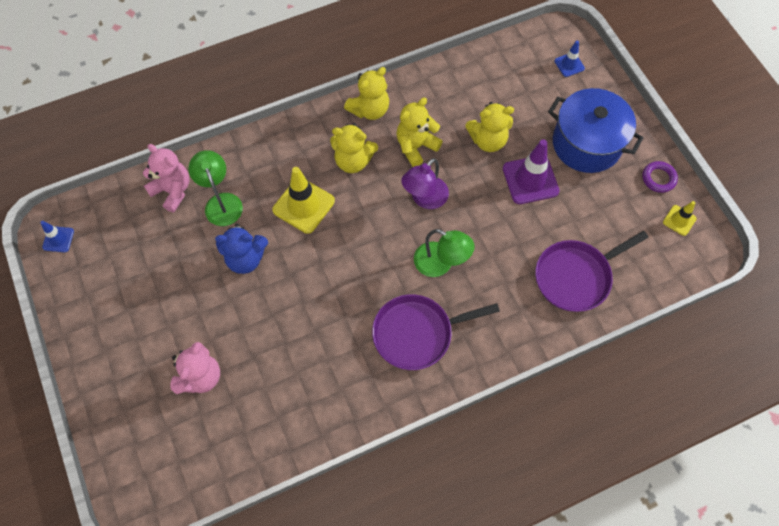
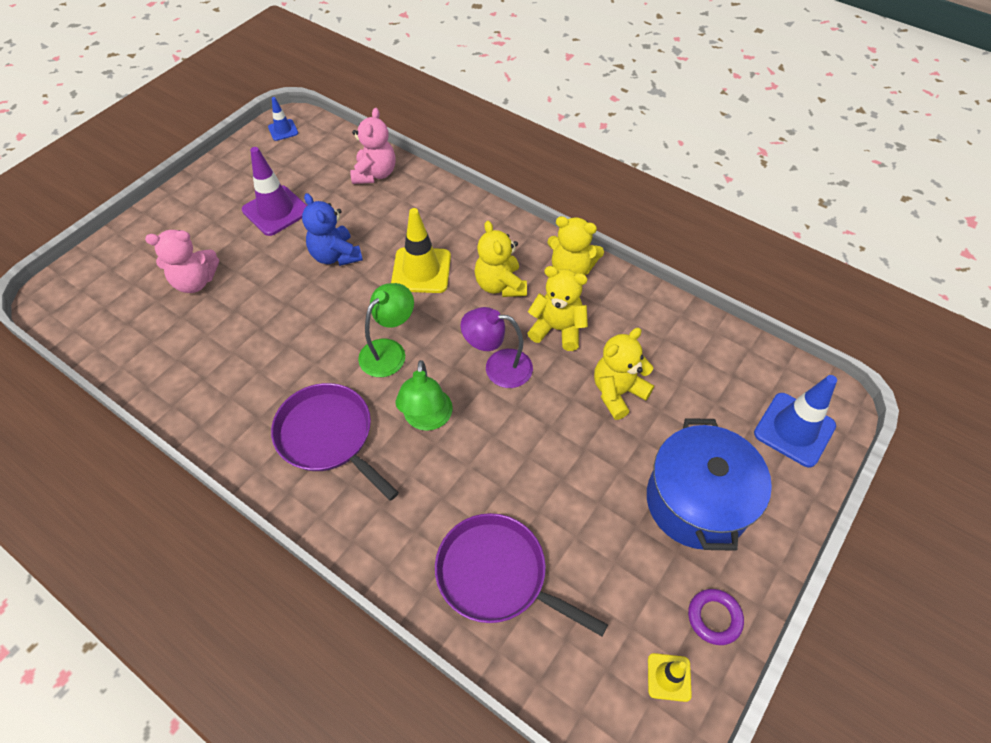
camera: 60 degrees right, 10 degrees down
green lamp [188,150,243,226] -> green lamp moved to [358,283,414,377]
yellow teddy bear [465,102,514,152] -> yellow teddy bear turned 90 degrees clockwise [594,328,654,420]
purple traffic cone [503,139,559,204] -> purple traffic cone moved to [242,147,307,236]
blue traffic cone [554,41,585,77] -> blue traffic cone [754,375,837,468], size x1.87

